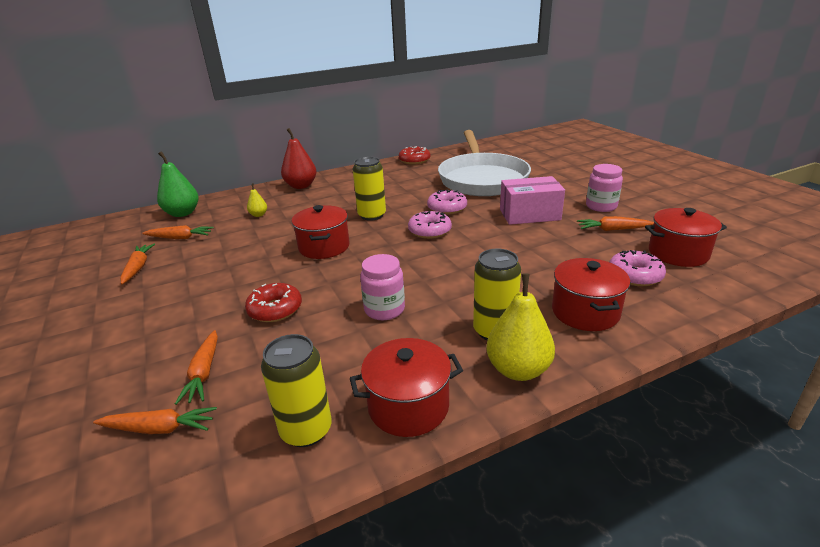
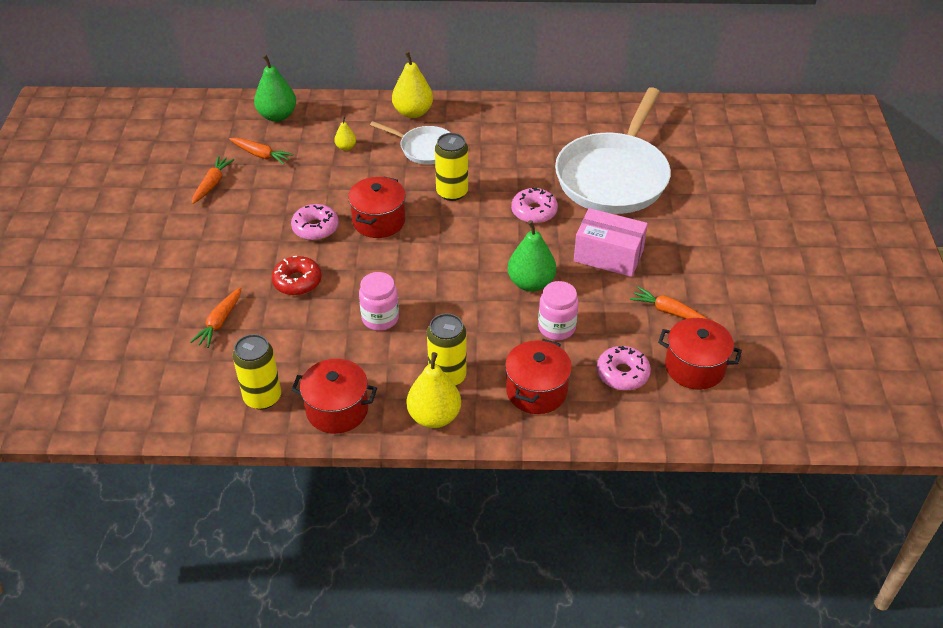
camera: 25 degrees right, 15 degrees up
orange carrot [93,407,217,434] -> none
red pear [281,128,316,189] -> yellow pear [392,51,433,118]
red donut [399,146,431,165] -> none
pink donut [408,211,452,239] -> pink donut moved to [291,204,339,240]
pink jar [586,164,623,212] -> pink jar moved to [538,281,579,340]
none -> white pan [370,121,451,165]
none -> green pear [507,220,556,292]

